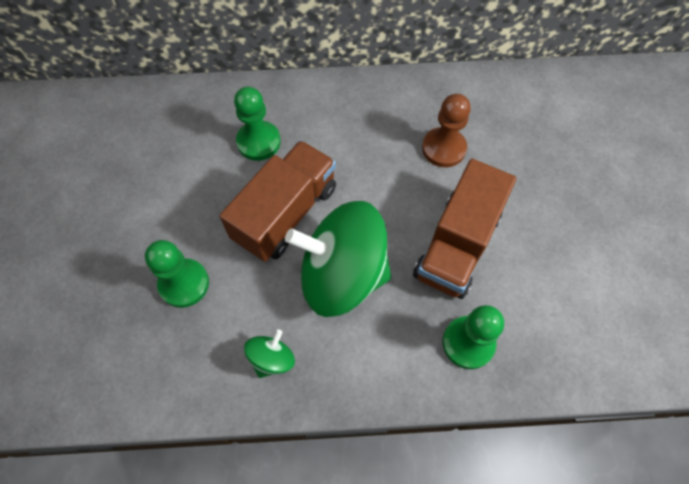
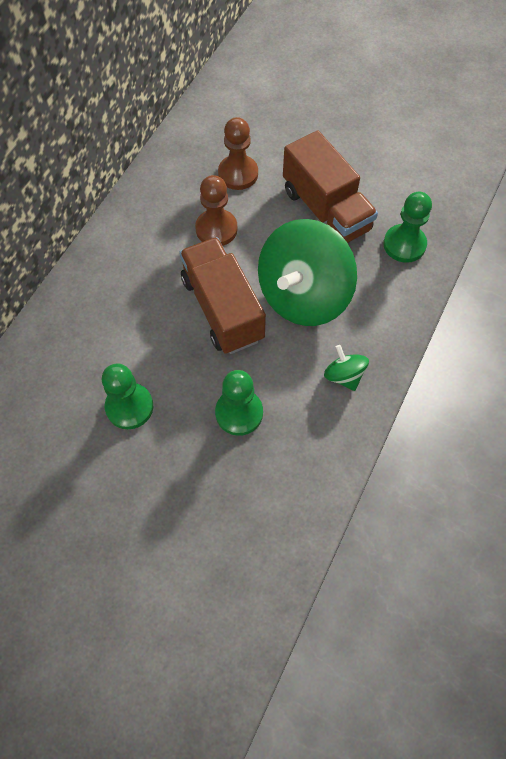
camera: 60 degrees left, 0 degrees up
green pawn [234,87,281,161] -> green pawn moved to [102,363,153,429]
none -> brown pawn [195,175,238,246]

